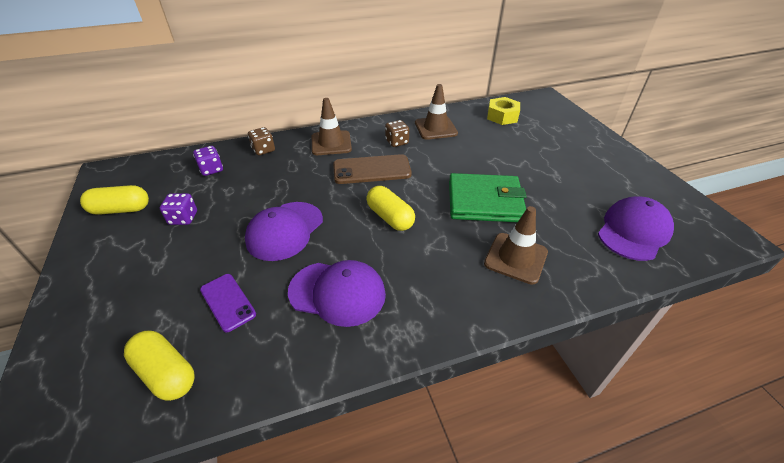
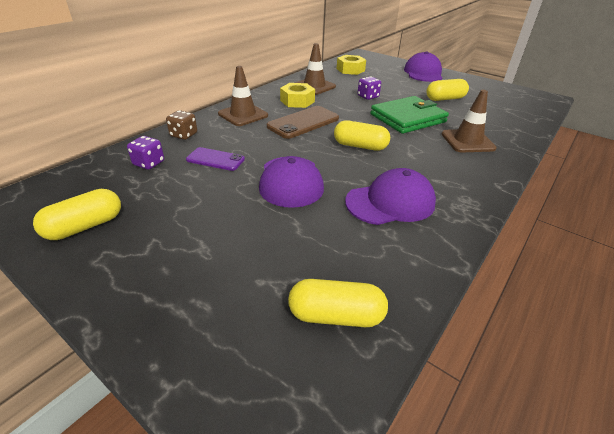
camera: 35 degrees left, 5 degrees down
purple dice [160,193,197,225] -> purple dice moved to [357,76,381,100]
purple phone [200,274,256,332] -> purple phone moved to [186,147,245,171]
brown dice [385,120,409,147] -> yellow nut [280,83,315,108]
purple cap [598,196,674,261] -> purple cap moved to [404,51,442,82]
none -> yellow capsule [426,79,469,101]

